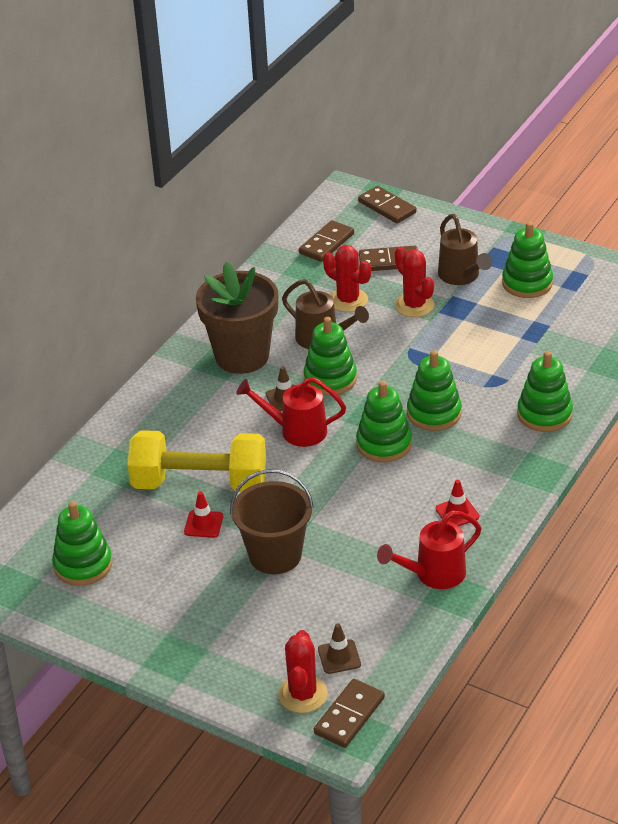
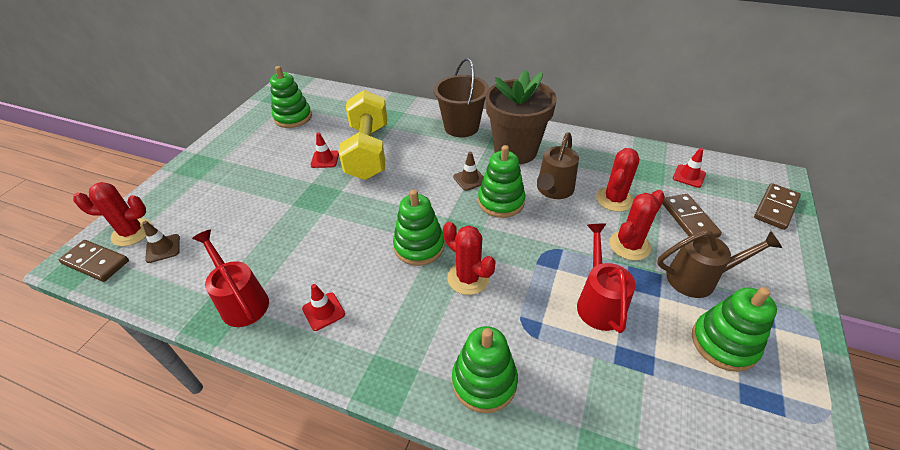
camera: 80 degrees right, 5 degrees up
brown bucket [230,469,314,574] -> brown bucket moved to [434,58,489,137]
red watering can [236,377,346,447] -> red watering can moved to [577,223,636,333]
brown domino [299,220,354,262] -> red traffic cone [673,148,706,188]
green stacking toy [407,350,462,431] -> red cactus [443,222,496,295]
brown watering can [438,214,493,285] -> brown watering can turned 150 degrees counterclockwise [657,230,782,298]

